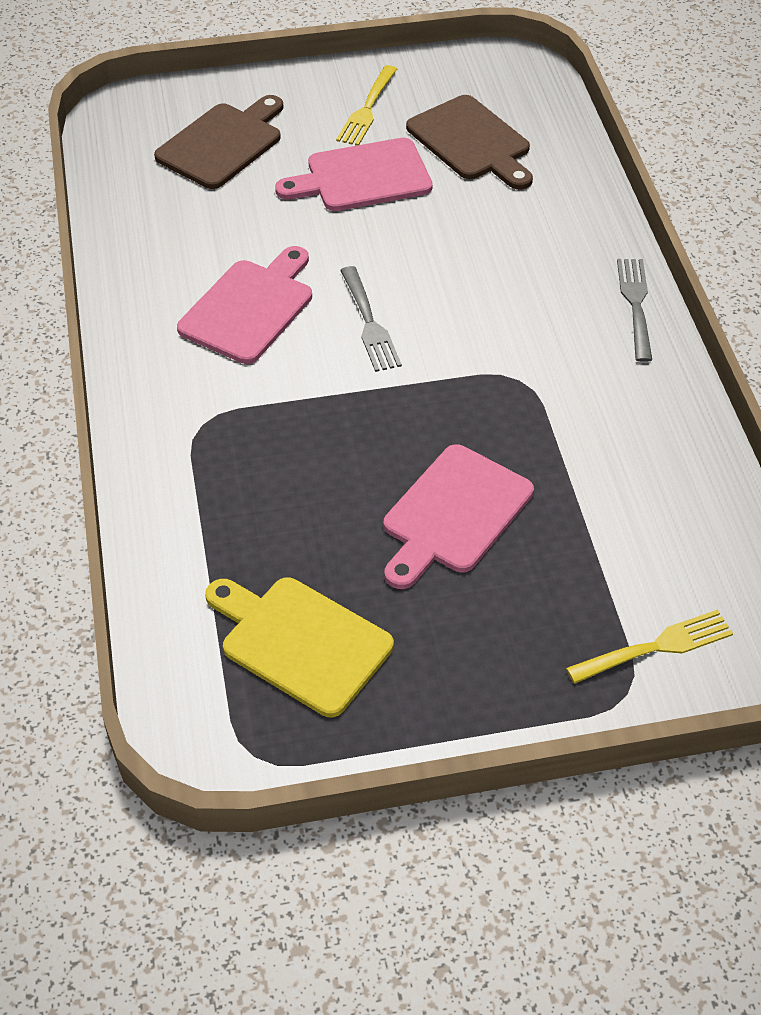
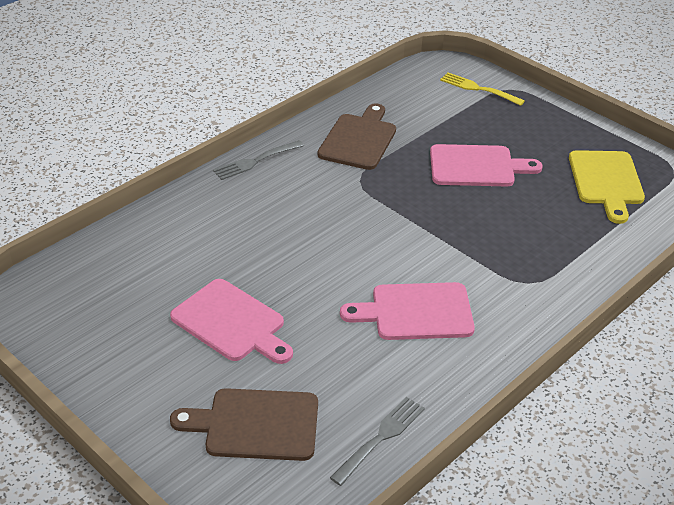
camera: 125 degrees left, 10 degrees down
yellow fork [336,65,397,146] -> none
grey fork [340,266,402,372] -> grey fork moved to [330,397,425,486]
brown cutting board [406,95,533,190] -> brown cutting board moved to [318,103,396,170]

